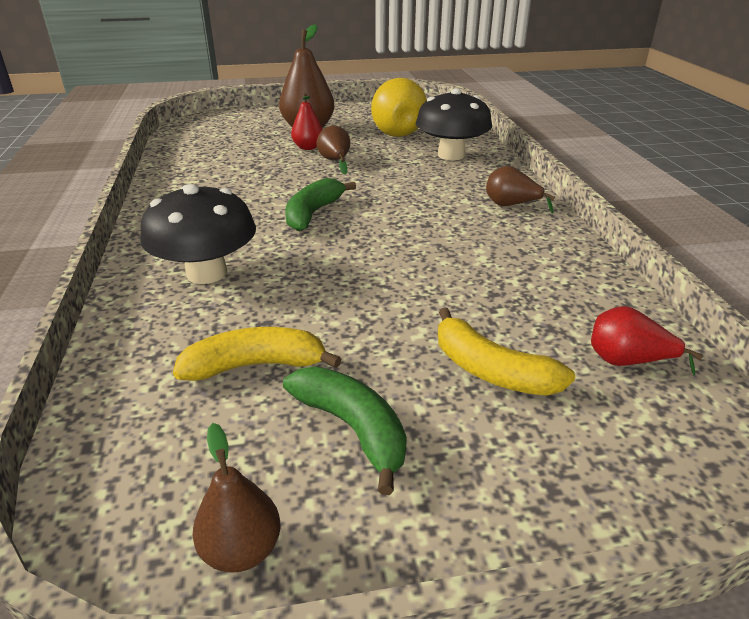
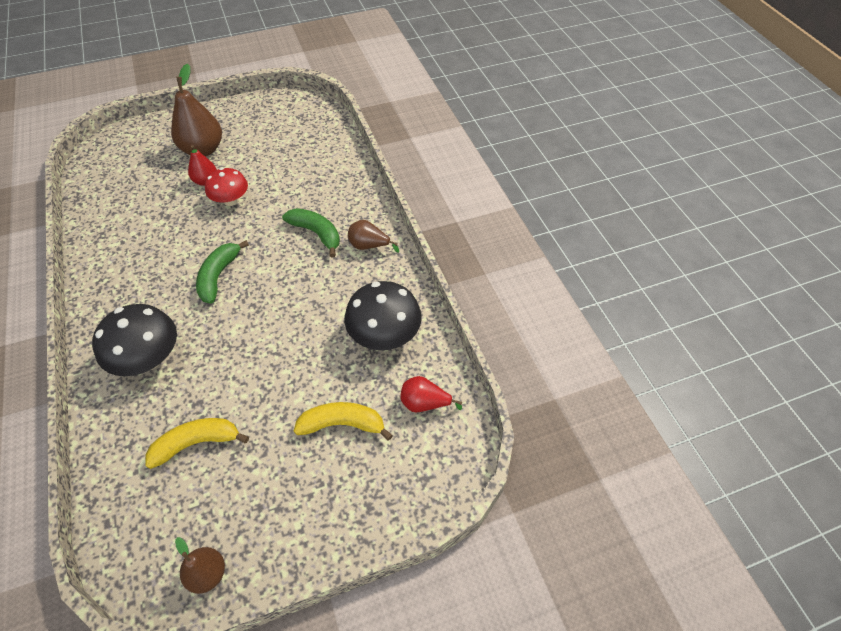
camera: 10 degrees left, 20 degrees up
green banana [283,367,407,495] -> green banana moved to [282,208,340,258]
brown pear [317,126,350,175] -> red mushroom [205,168,248,206]
yellow pear [371,78,427,137] -> none
black mushroom [416,88,492,160] -> black mushroom moved to [344,281,422,350]
yellow banana [438,308,575,396] -> yellow banana turned 150 degrees clockwise [294,402,393,441]

